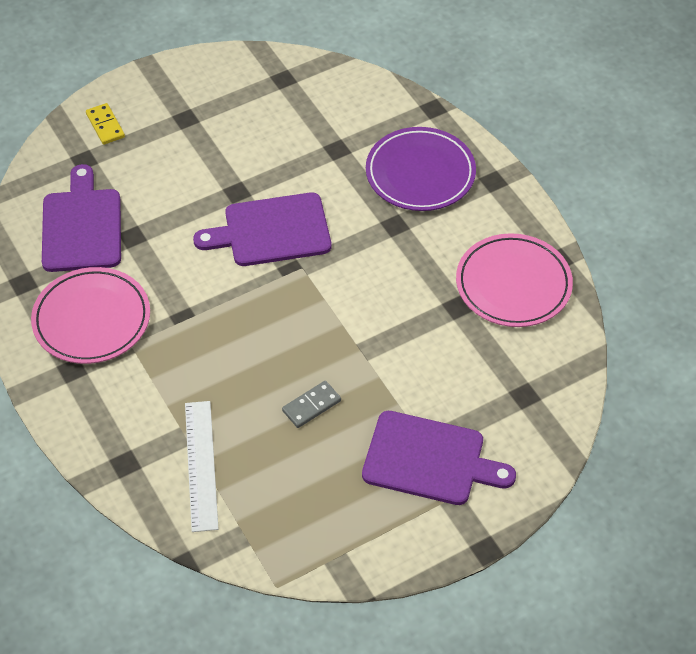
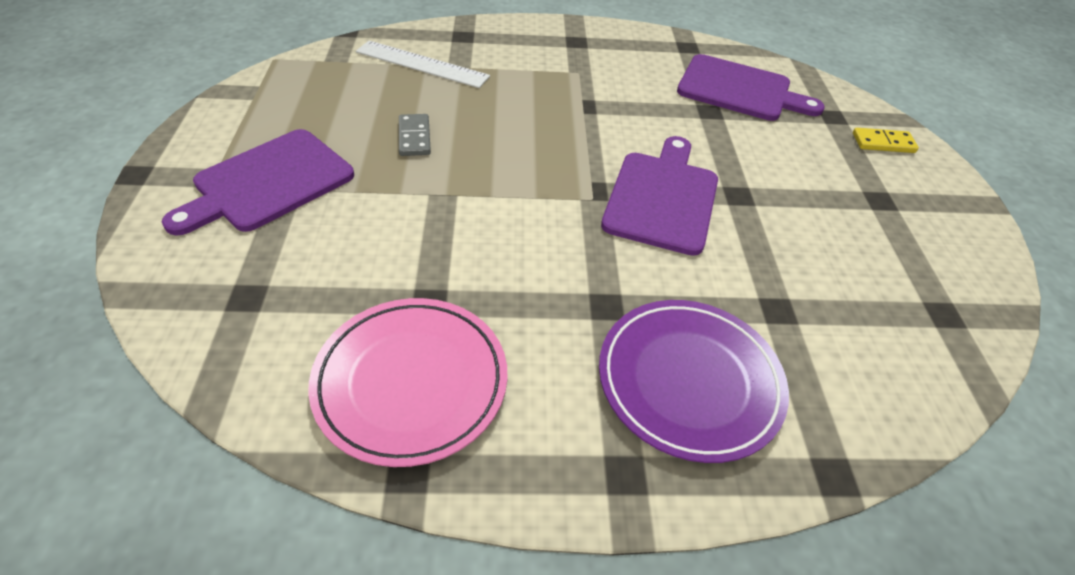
camera: 115 degrees right, 5 degrees down
pink plate [31,267,150,364] -> none

